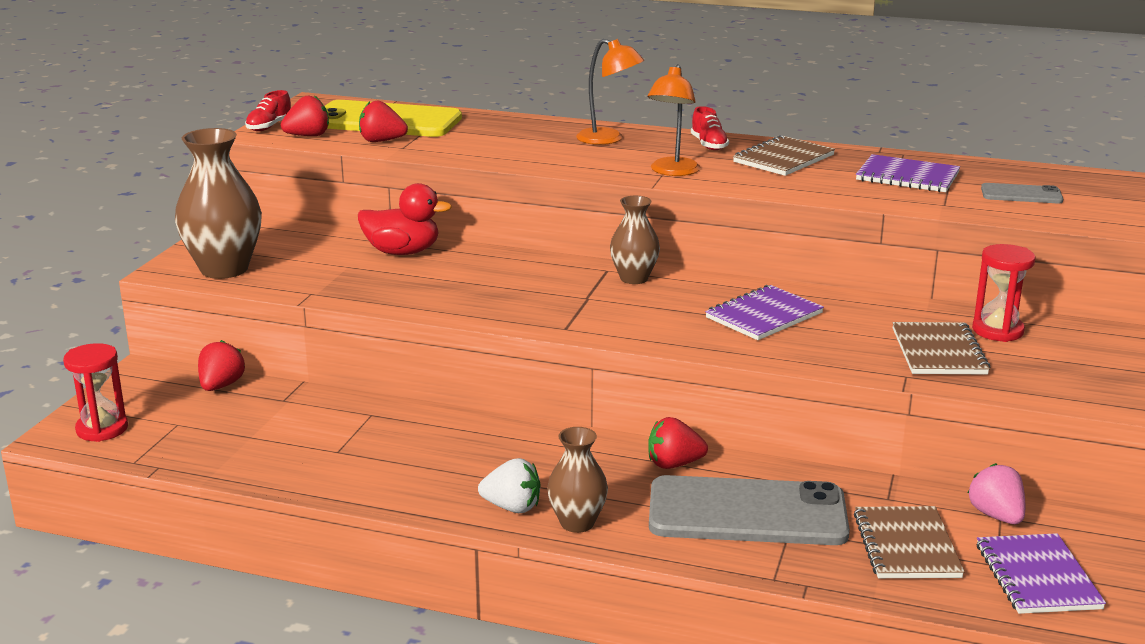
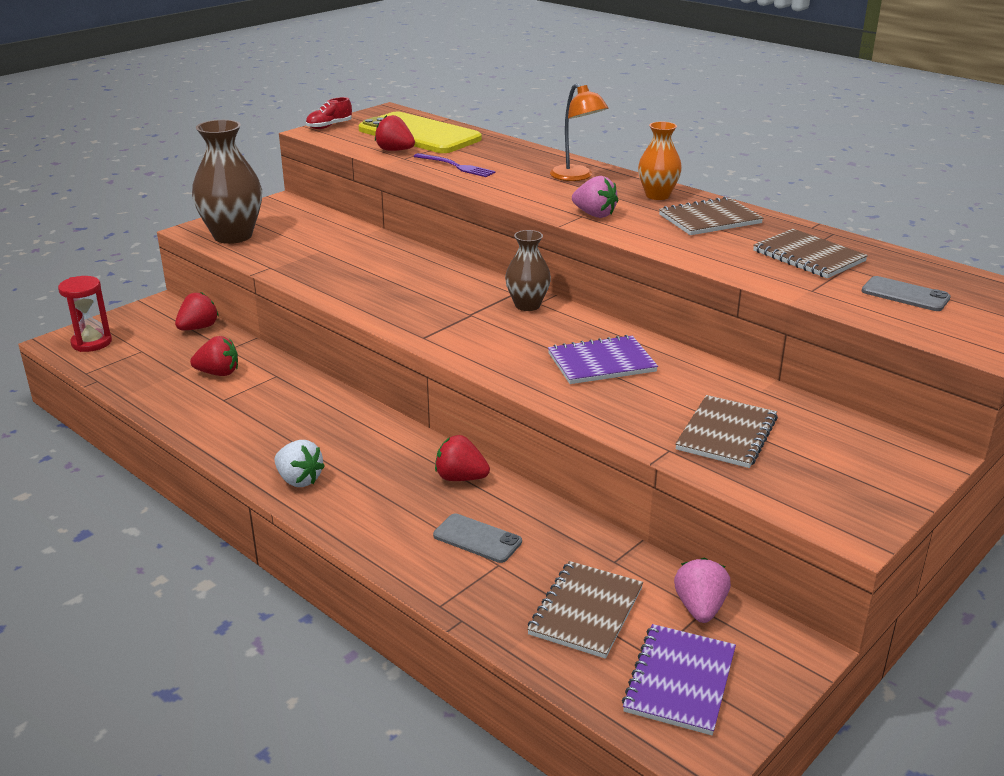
camera: 25 degrees right, 5 degrees up
red strawberry [281,96,329,136] -> red strawberry moved to [190,336,238,376]
red duck [358,183,452,255] -> none
brown vase [547,427,608,533] -> none
orange lamp [647,64,700,176] -> pink strawberry [572,176,618,218]
grey phone [649,475,850,545] -> grey phone [433,513,522,563], size x0.46
red shoe [691,106,729,150] -> orange vase [638,122,682,200]
purple notebook [856,154,960,192] -> brown notebook [753,229,868,278]
red hourglass [972,244,1036,342] -> none
none -> purple fork [413,153,496,177]

